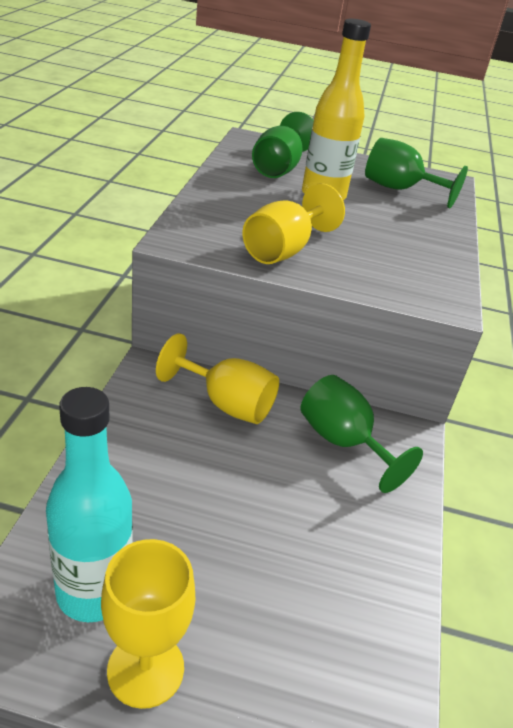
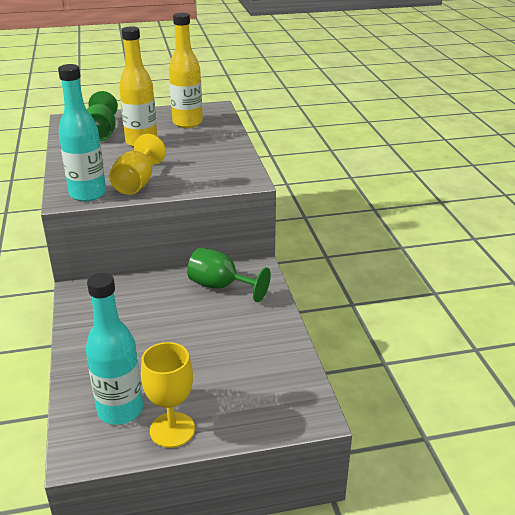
camera: 20 degrees left, 5 degrees down
yellow goblet [156,333,279,424] -> none
green goblet [365,138,468,208] -> yellow bottle [169,13,203,128]
none -> turquoise bottle [58,64,106,201]

